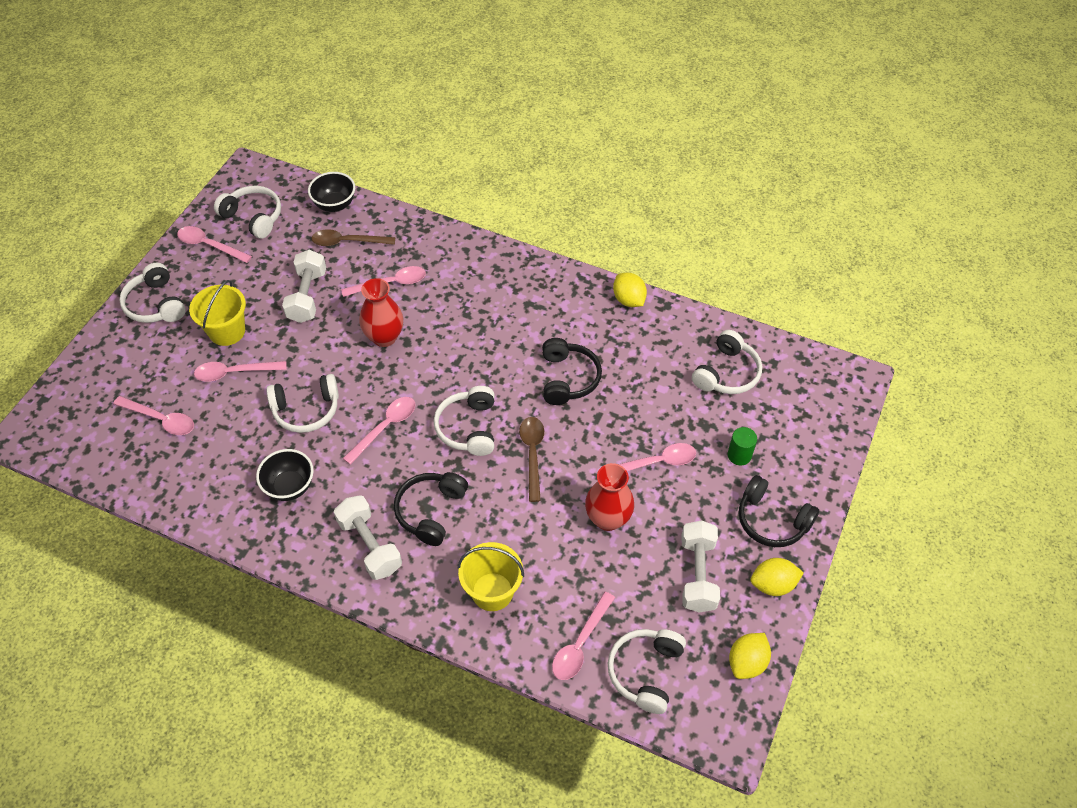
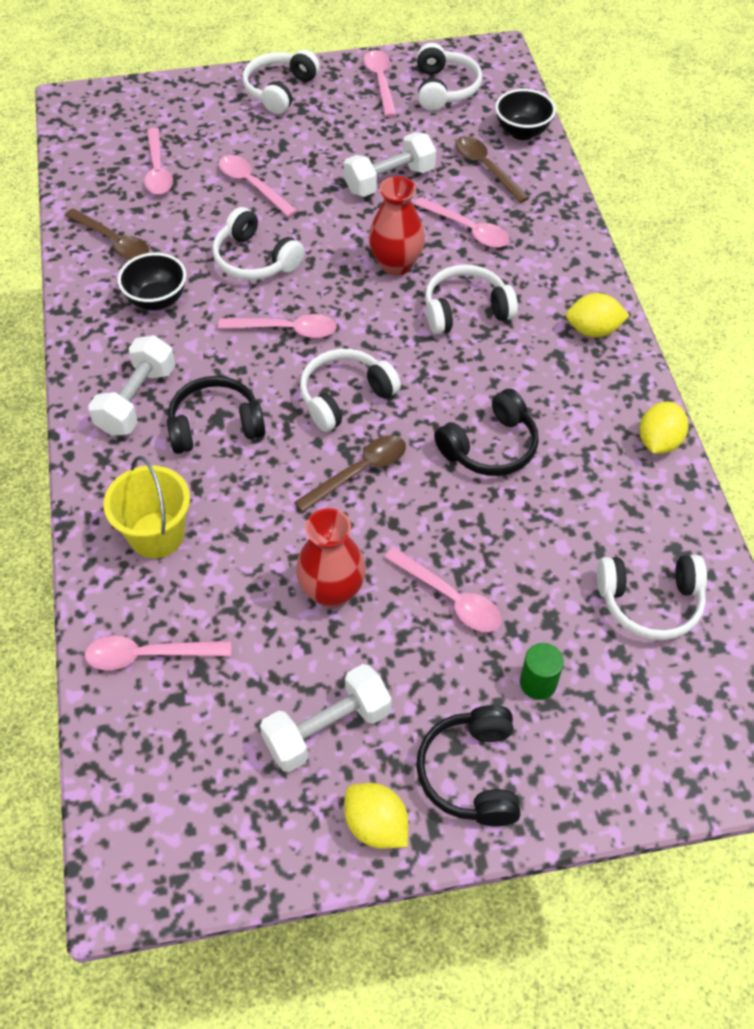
camera: 55 degrees right, 0 degrees up
yellow bucket [189,280,246,346] -> none
white headphones [608,629,686,714] -> white headphones moved to [425,264,518,334]
yellow lemon [729,633,771,679] -> yellow lemon moved to [566,293,630,338]
none -> brown spoon [65,208,149,260]

